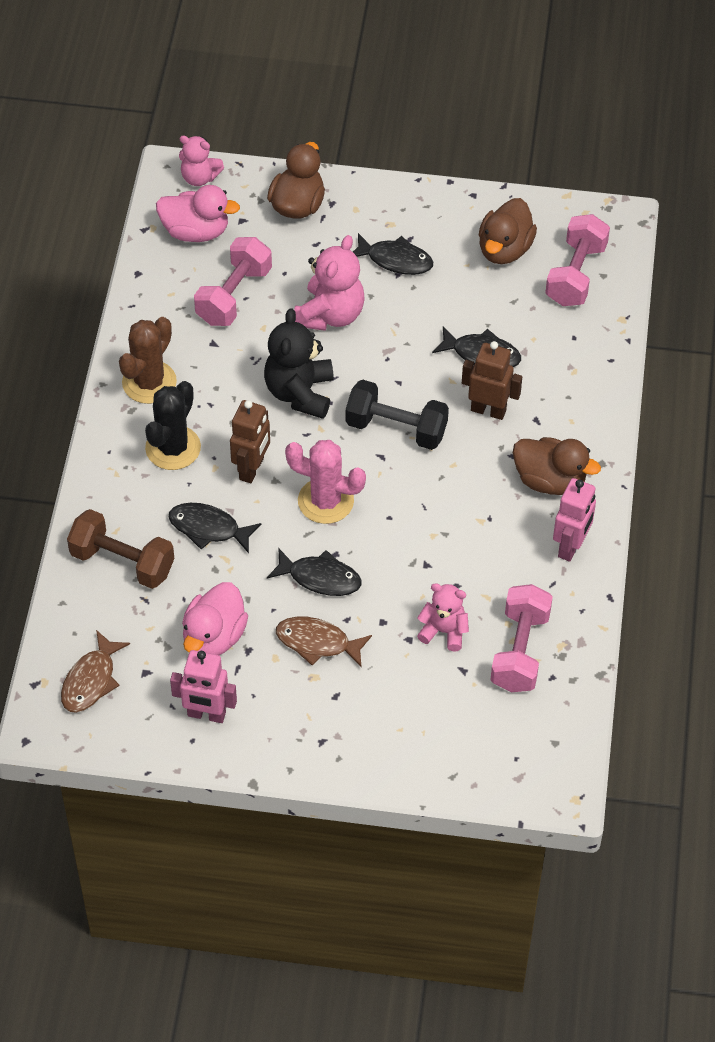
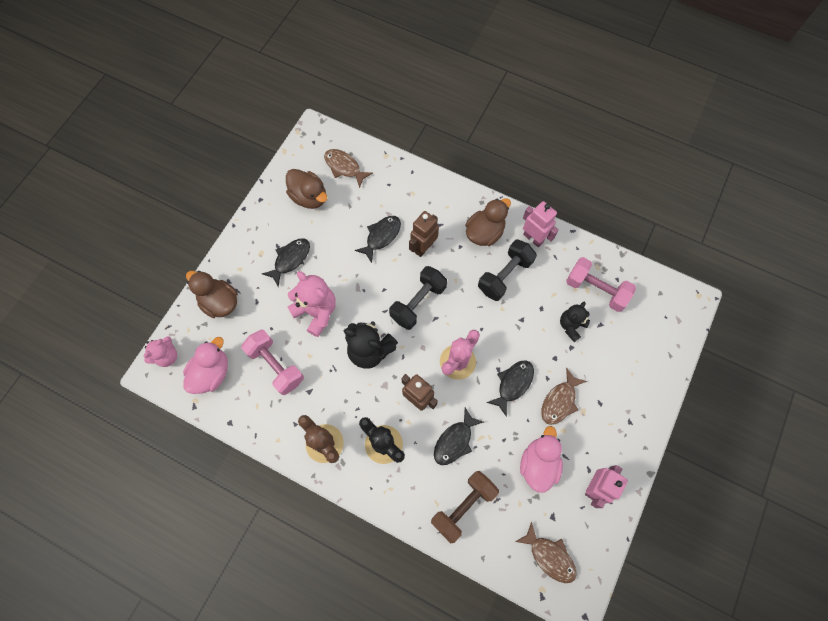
camera: 70 degrees left, 15 degrees up
pink duck [182,582,248,655] -> pink duck turned 120 degrees counterclockwise [520,426,563,493]
pink teddy bear [417,583,469,651] -> black teddy bear [560,302,590,342]
pink dumbbell [545,214,610,306] -> brown fish [324,149,373,188]
none -> black dumbbell [478,240,537,301]

